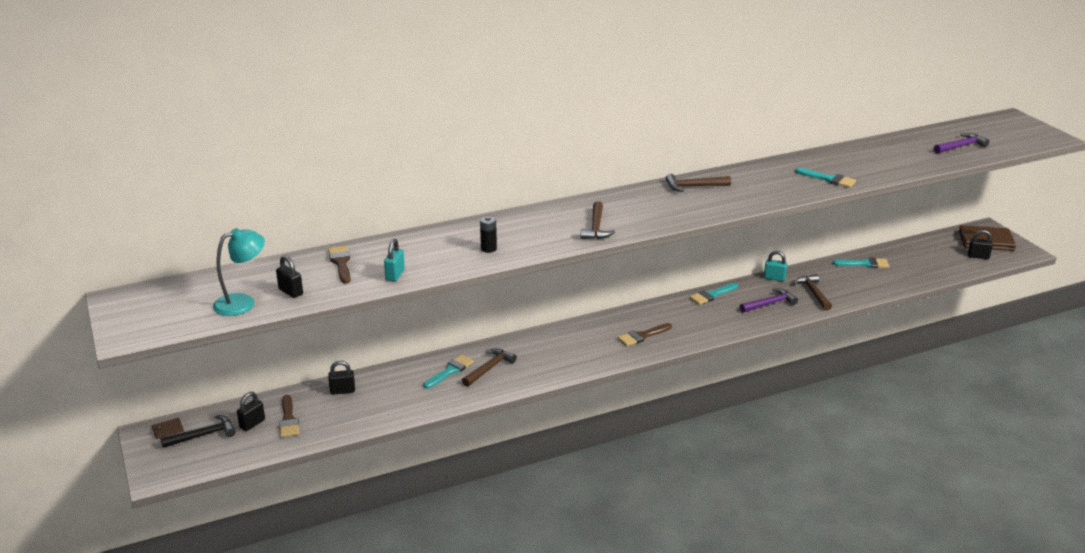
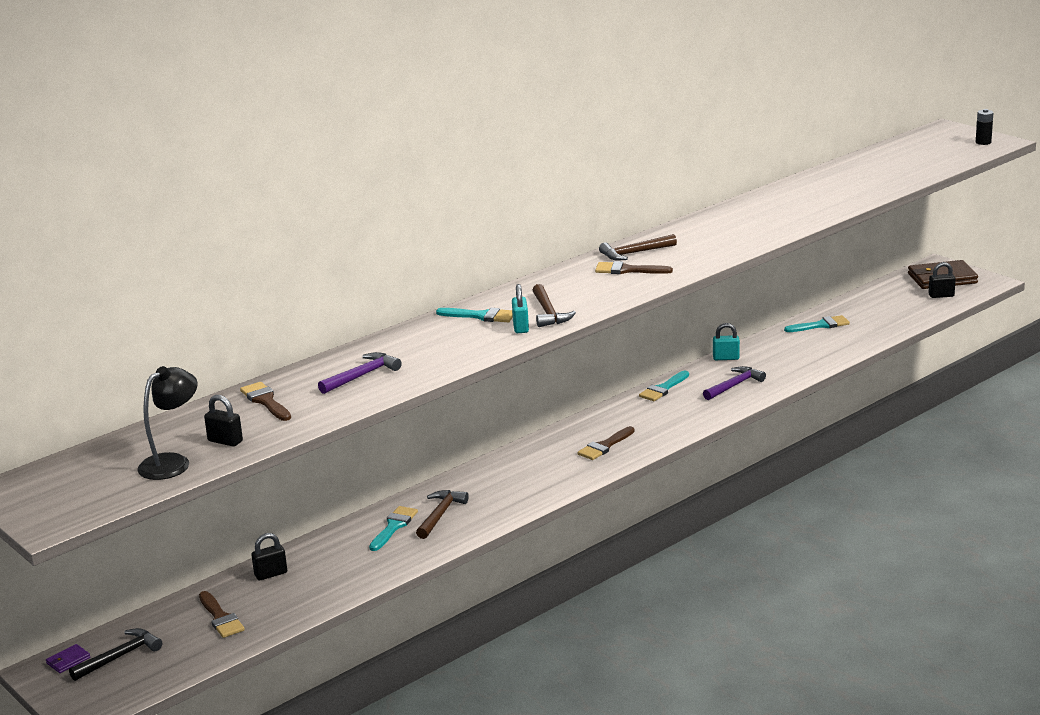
camera: 15 degrees left, 5 degrees down
brown wallet [152,418,184,439] -> purple wallet [46,644,90,673]
turquoise lamp [213,228,265,316] -> black lamp [137,366,198,480]
black padlock [237,392,265,431] -> none
turquoise padlock [384,239,405,282] -> turquoise padlock moved to [512,284,529,333]
black battery [480,216,497,253] -> black battery moved to [976,109,993,145]
brown hammer [793,274,832,311] -> none
turquoise brush [795,168,856,188] -> turquoise brush moved to [436,308,513,322]
purple hammer [934,133,989,154] -> purple hammer moved to [318,352,402,394]
none -> brown brush [595,261,673,274]

